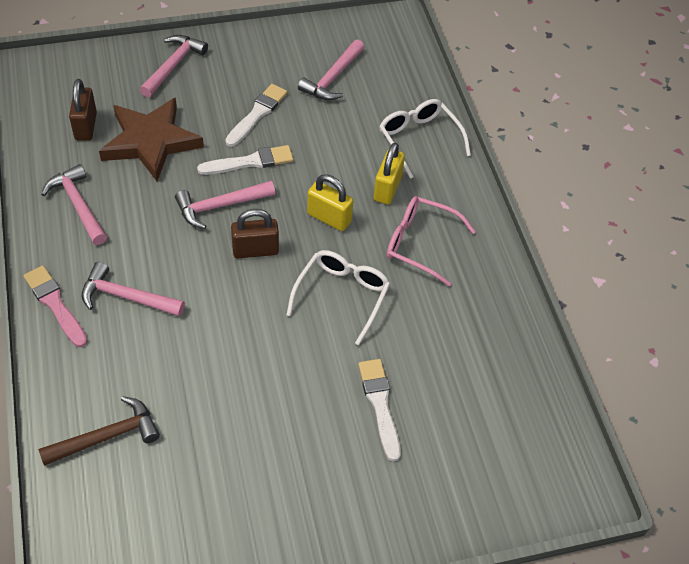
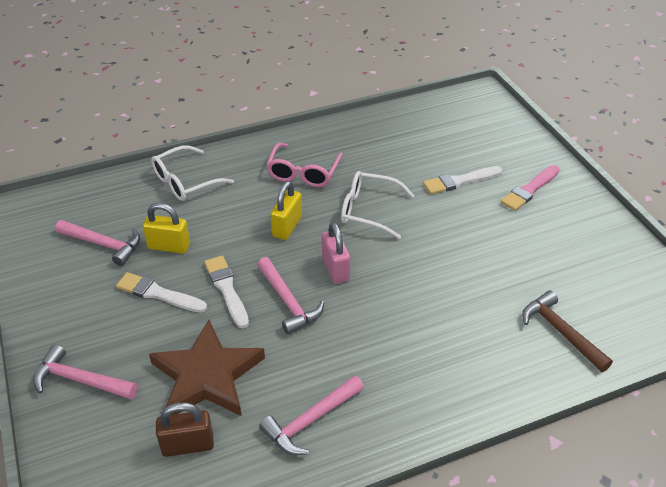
camera: 95 degrees left, 10 degrees down
pink brush [23,265,88,347] -> pink brush moved to [501,165,560,211]
pink hammer [82,262,185,317] -> none
brown padlock [231,209,279,258] -> pink padlock [322,222,350,284]
yellow padlock [374,143,405,205] -> yellow padlock moved to [143,203,190,254]

